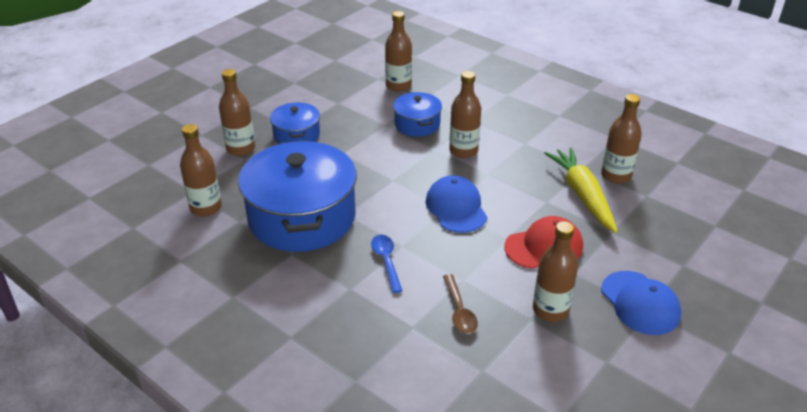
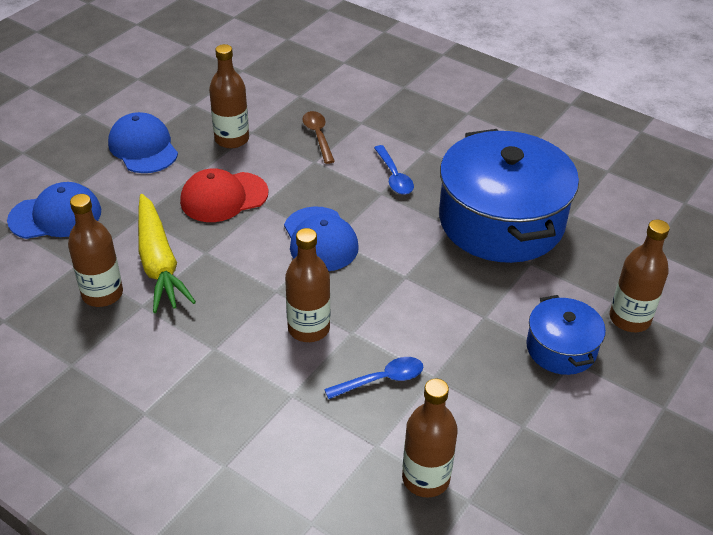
camera: 175 degrees right, 5 degrees up
brown bottle [180,124,222,216] -> none
blue pot [393,92,442,137] -> blue spoon [324,357,423,399]
none -> blue cap [7,182,101,239]

